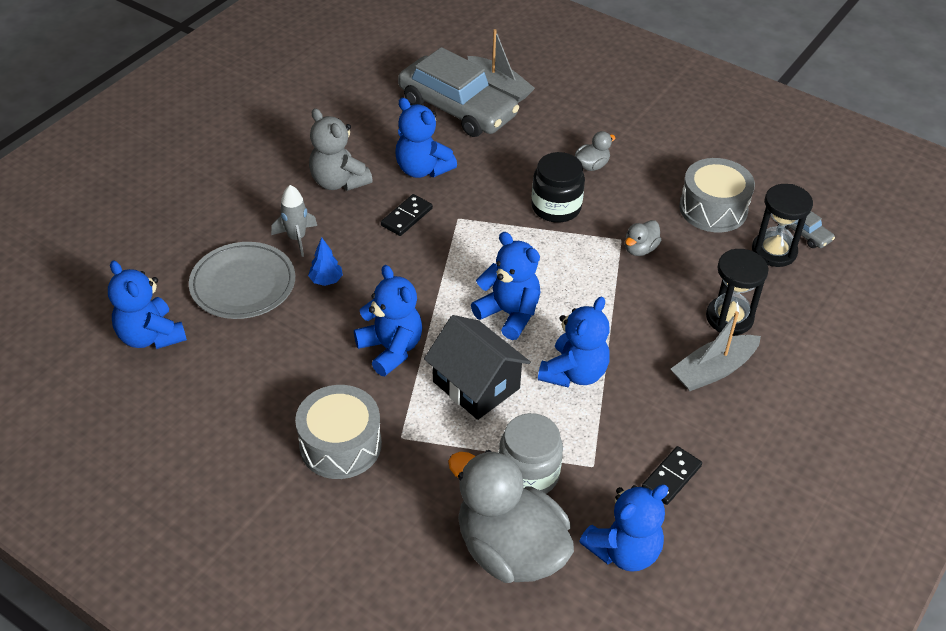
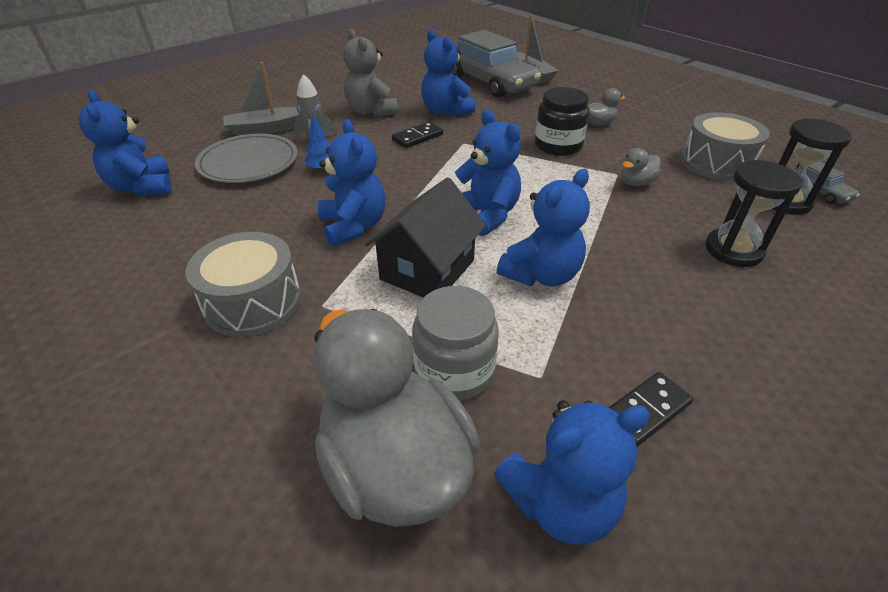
camera: 15 degrees right, 5 degrees down
black house [424,315,531,420] -> black house turned 60 degrees clockwise [365,177,486,298]
grey boat [671,311,761,391] -> grey boat moved to [223,62,299,136]

